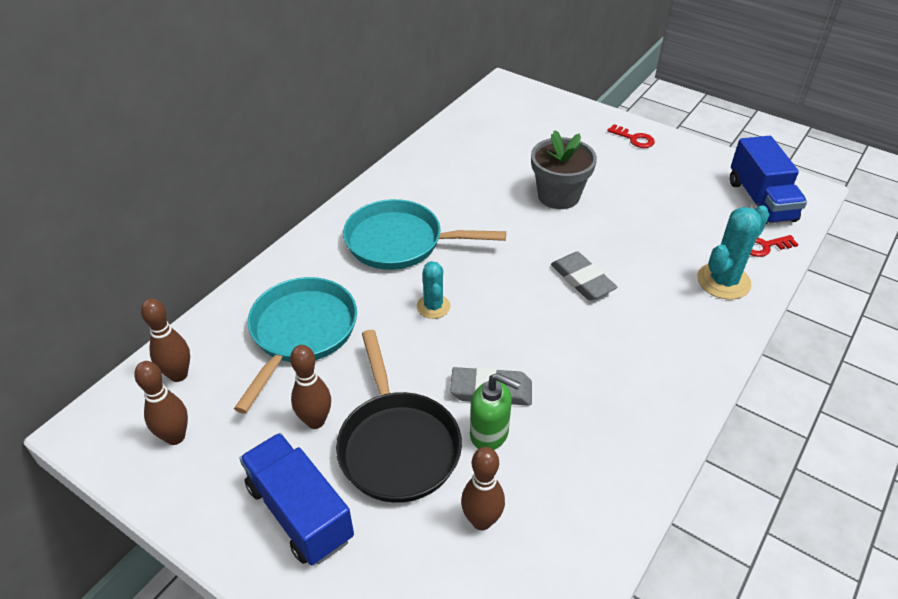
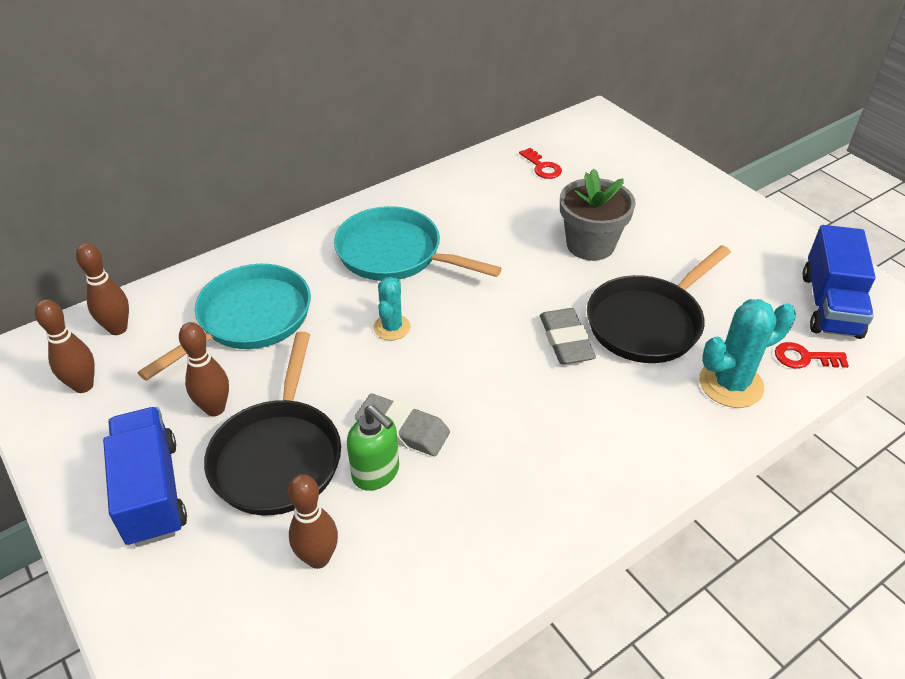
camera: 20 degrees right, 0 degrees up
red key [607,124,655,148] -> red key moved to [519,148,562,179]
none -> black pan [587,245,731,363]

